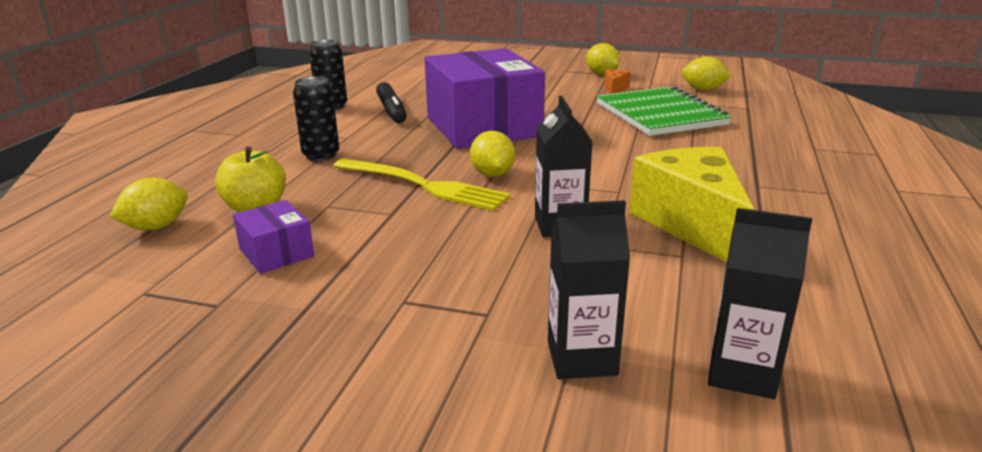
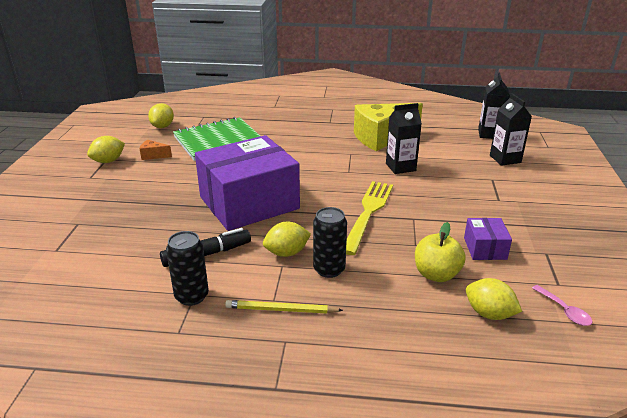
camera: 100 degrees left, 5 degrees up
purple box [233,200,314,274] -> purple box turned 45 degrees counterclockwise [464,218,512,260]
yellow lemon [470,131,515,177] -> yellow lemon moved to [263,222,311,257]
none -> yellow pencil [225,300,343,313]
none -> pink spoon [532,285,592,326]

